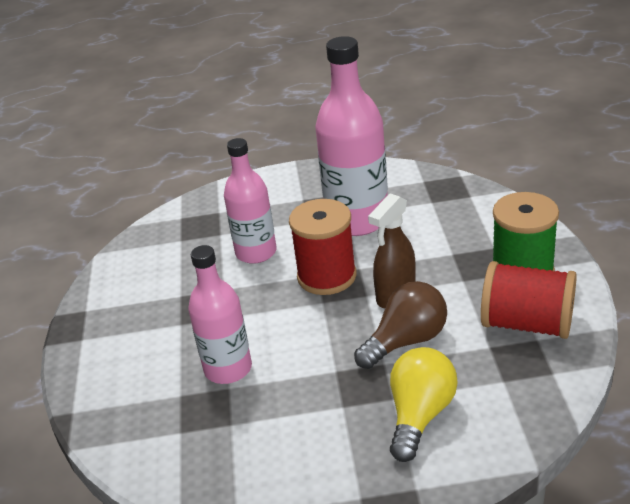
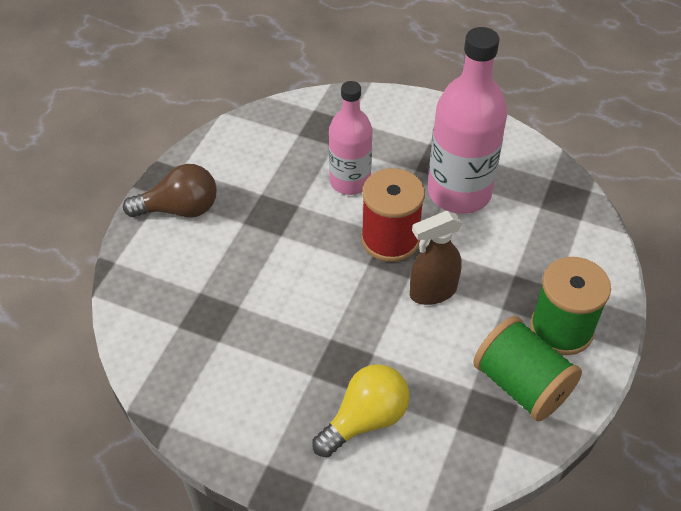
camera: 25 degrees right, 15 degrees up
pink bottle [188,245,252,384] -> none
brown light bulb [354,281,447,369] -> brown light bulb moved to [123,164,217,218]
red spool [481,261,577,339] -> green spool [473,316,582,421]

